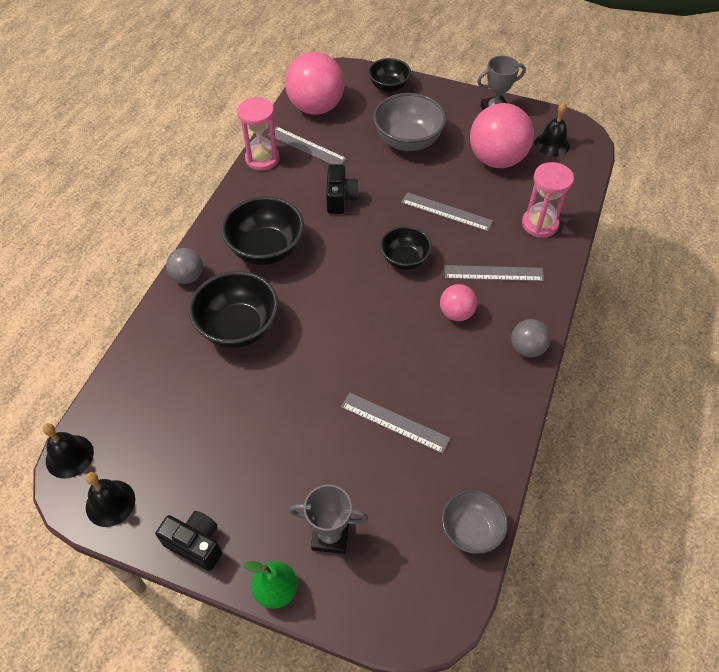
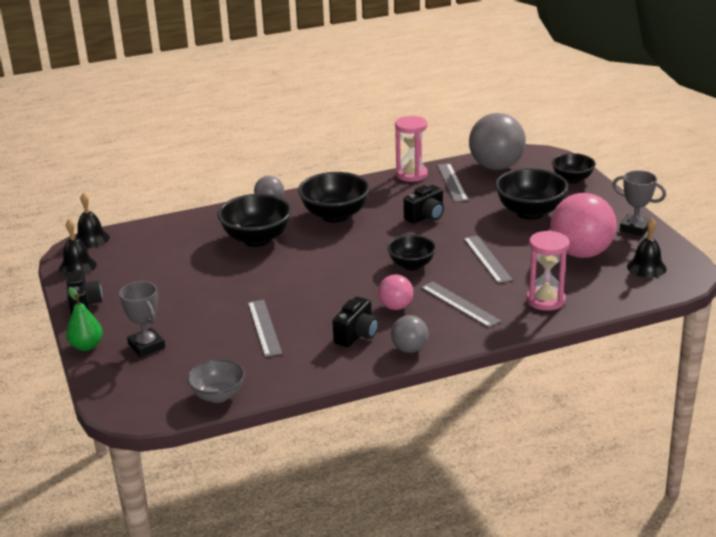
camera: 50 degrees right, 25 degrees down
pink ball [285,52,345,115] -> grey ball [469,113,526,170]
grey bowl [373,93,447,151] -> black bowl [495,168,568,220]
none -> black camera [332,296,378,347]

